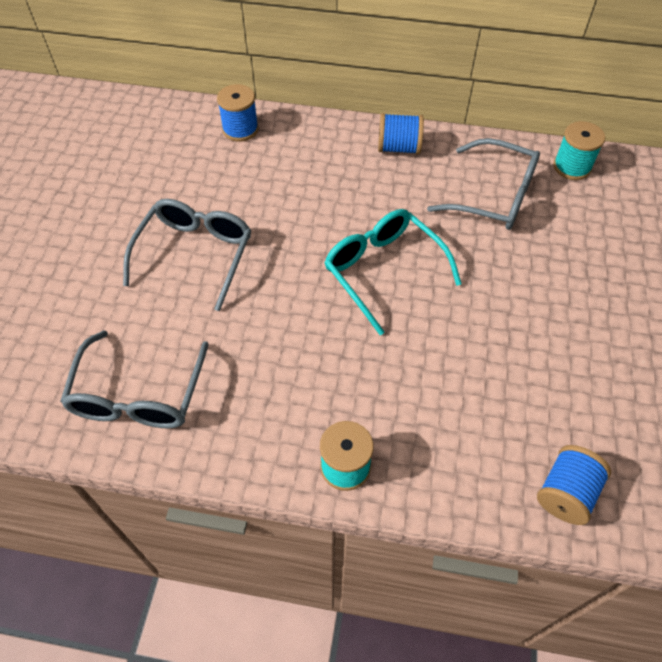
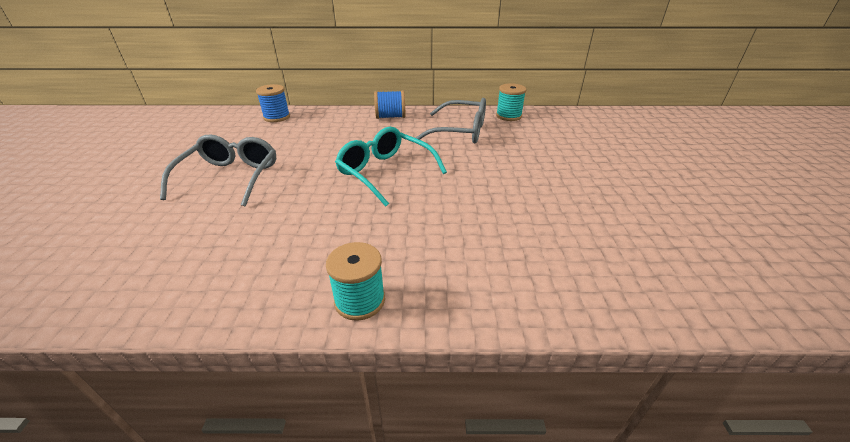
camera: 10 degrees left, 20 degrees down
grey glasses [60,330,209,429] -> none
blue spool [537,445,611,525] -> none

